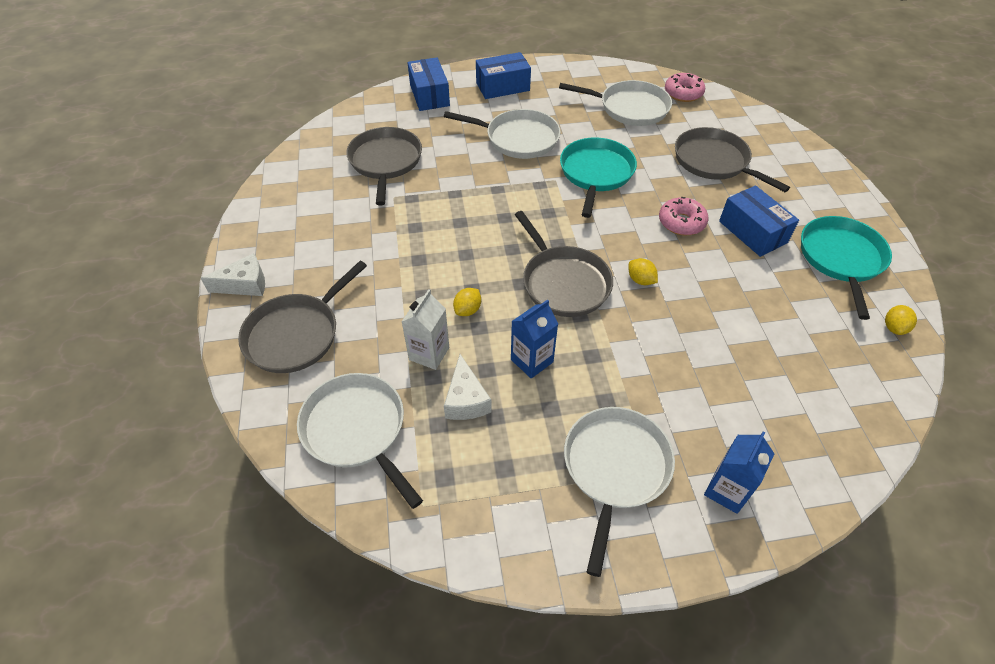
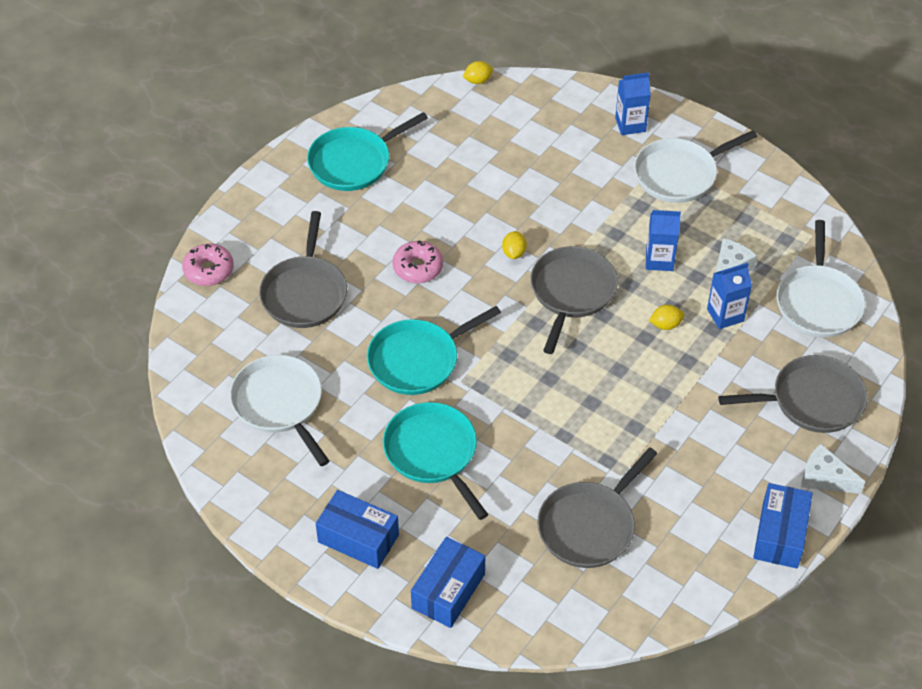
camera: 135 degrees left, 0 degrees up
white carton [401,289,449,370] -> blue carton [707,263,752,329]
white pan [444,109,561,159] -> turquoise pan [383,402,488,520]
pink donut [665,73,705,102] -> pink donut moved to [182,243,234,286]
blue box [719,185,799,257] -> blue box moved to [753,483,813,568]
yellow lemon [885,305,917,335] -> yellow lemon moved to [463,61,493,84]

